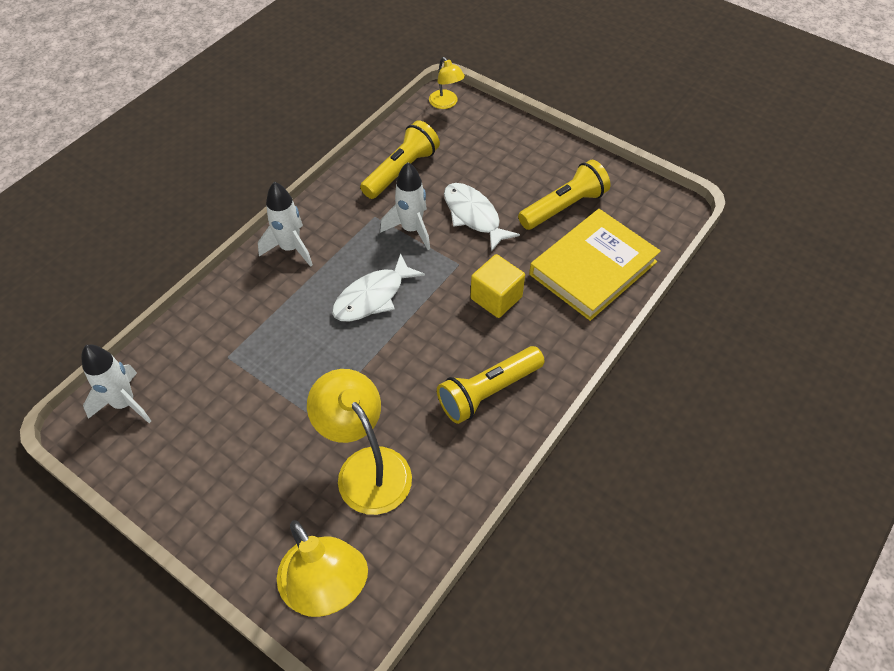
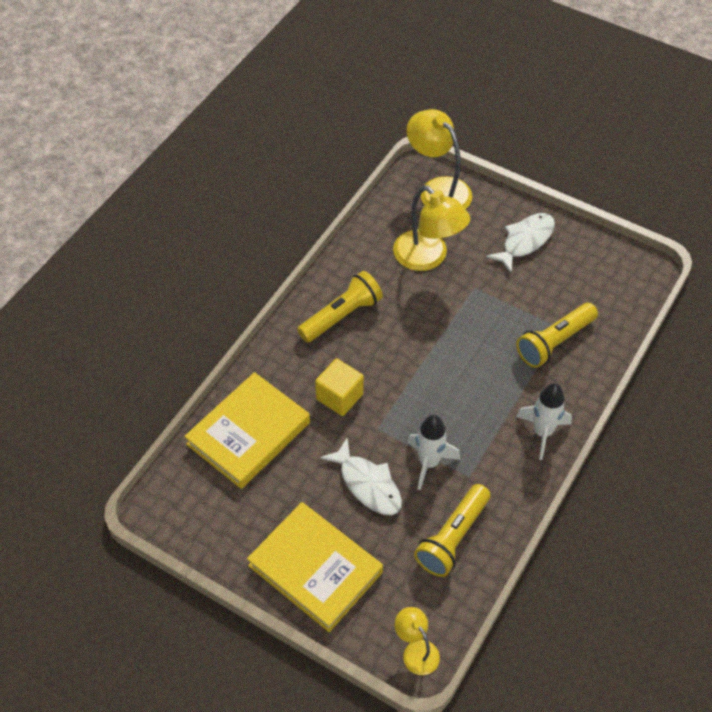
camera: 175 degrees right, 0 degrees up
white rocket [81,345,151,423] -> none
white fish [332,253,425,321] -> white fish moved to [486,213,555,273]
yellow flashlight [518,160,610,230] -> yellow flashlight moved to [516,303,598,368]
none -> yellow book [247,502,383,632]

